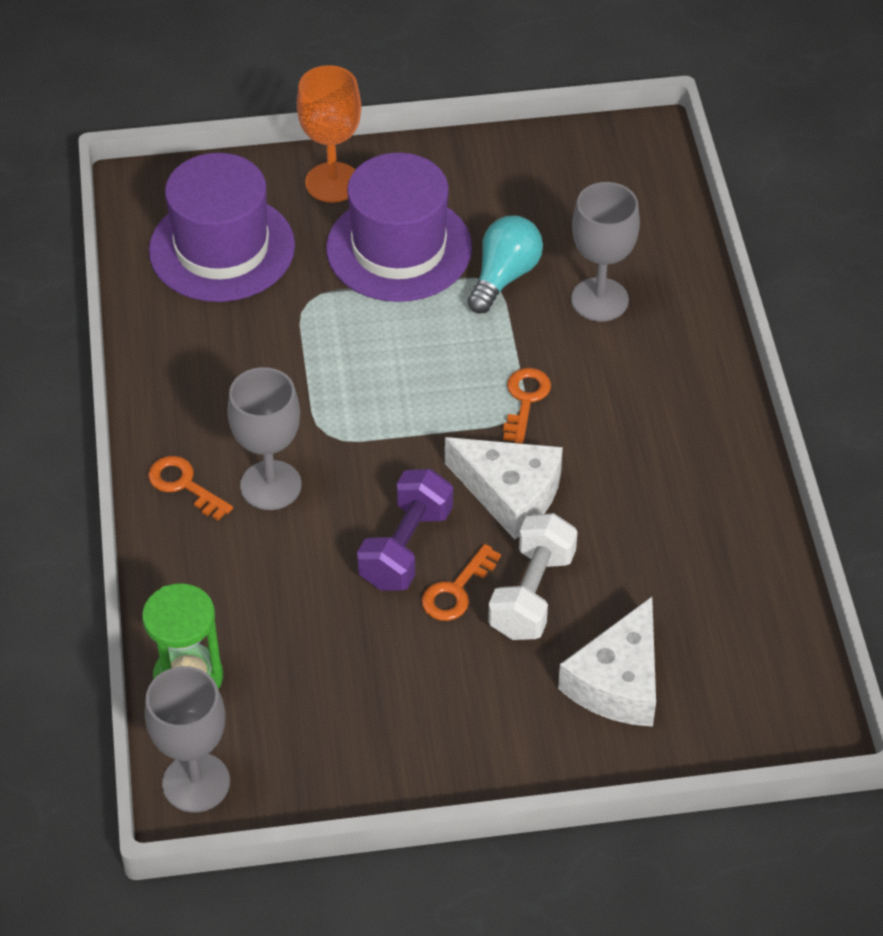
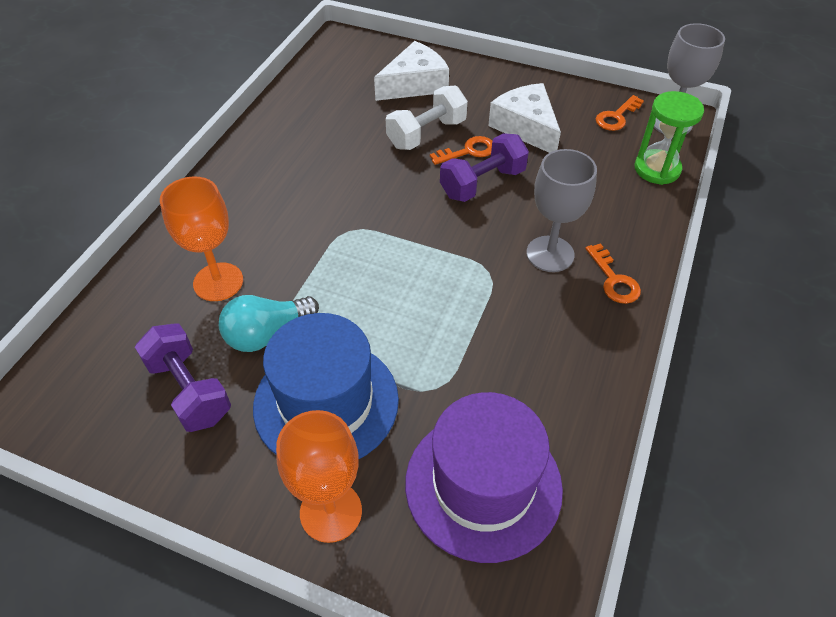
camera: 150 degrees left, 0 degrees up
purple hat [326,153,472,302] -> blue hat [253,313,399,459]
white cheese [445,437,563,540] -> white cheese moved to [488,83,561,153]
orange key [503,368,551,444] -> orange key moved to [596,95,644,131]
grey goblet [571,182,640,321] -> orange goblet [160,176,243,301]
none -> purple dumbbell [135,324,231,432]

